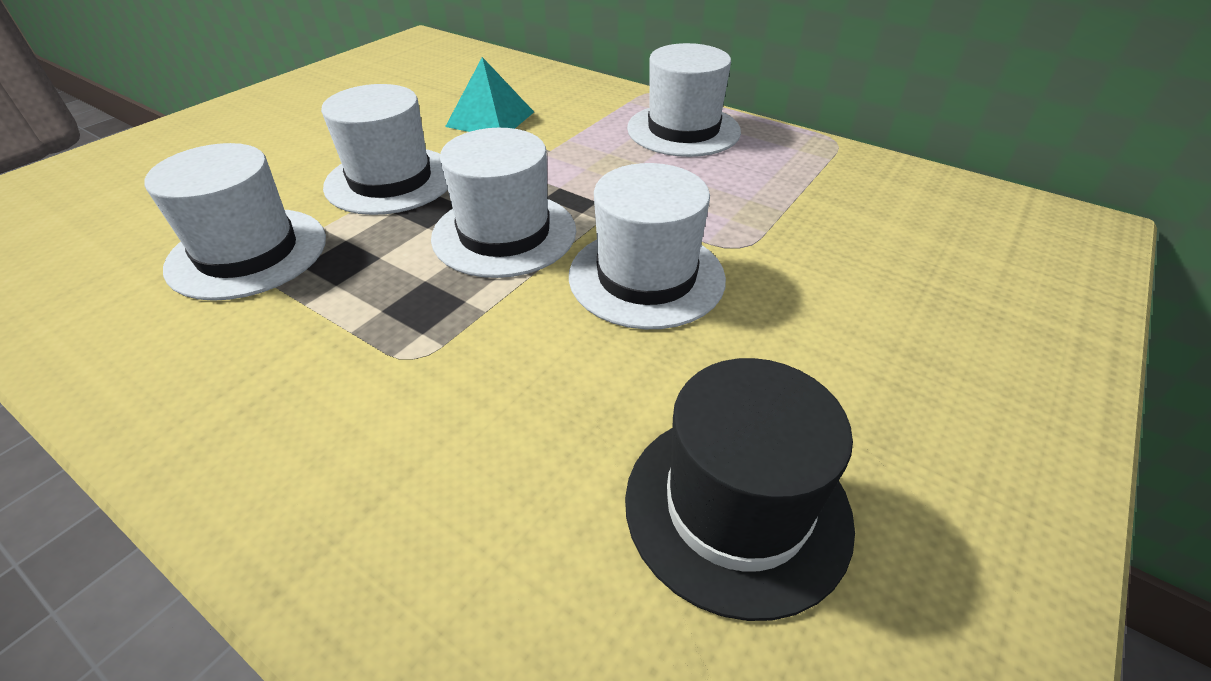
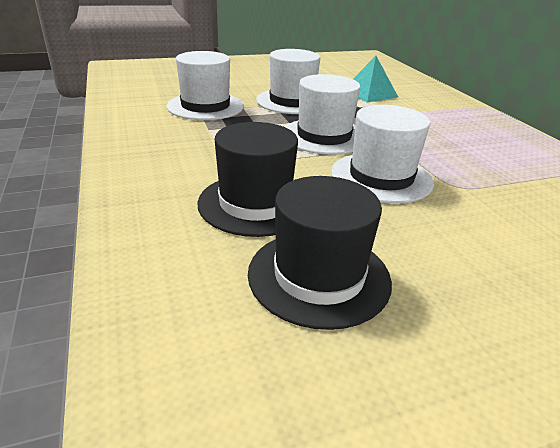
camera: 35 degrees right, 10 degrees down
white hat [627,43,741,157] -> none
none -> black hat [197,122,298,237]

